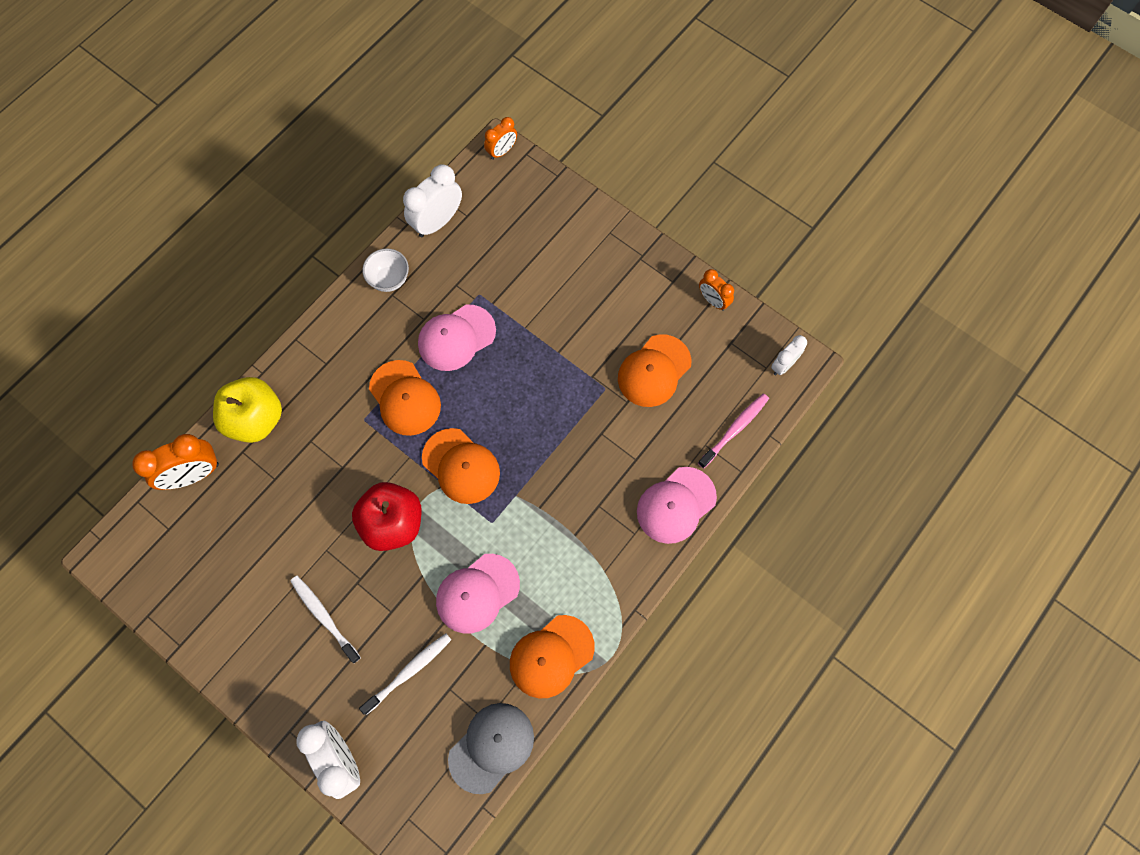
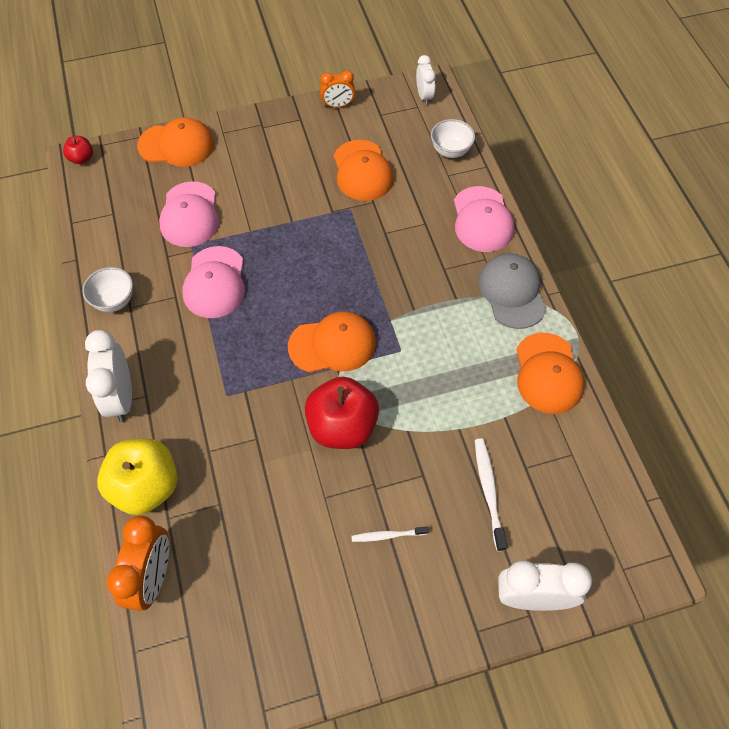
camera: 55 degrees left, 10 degrees down
white toothbrush [290,576,361,663] -> white toothbrush [351,527,429,542], size x0.64
orange cap [369,360,441,436] -> orange cap moved to [137,117,214,167]
white clock [403,164,462,237] -> white clock moved to [85,330,132,422]
pink cap [436,554,520,634] -> pink cap moved to [159,181,219,247]
grey cap [448,703,534,794] -> grey cap moved to [478,253,546,329]
orange clock [484,117,517,160] -> red apple [63,136,93,164]
pink toothbrush [698,394,769,468] -> white bowl [431,119,475,158]

